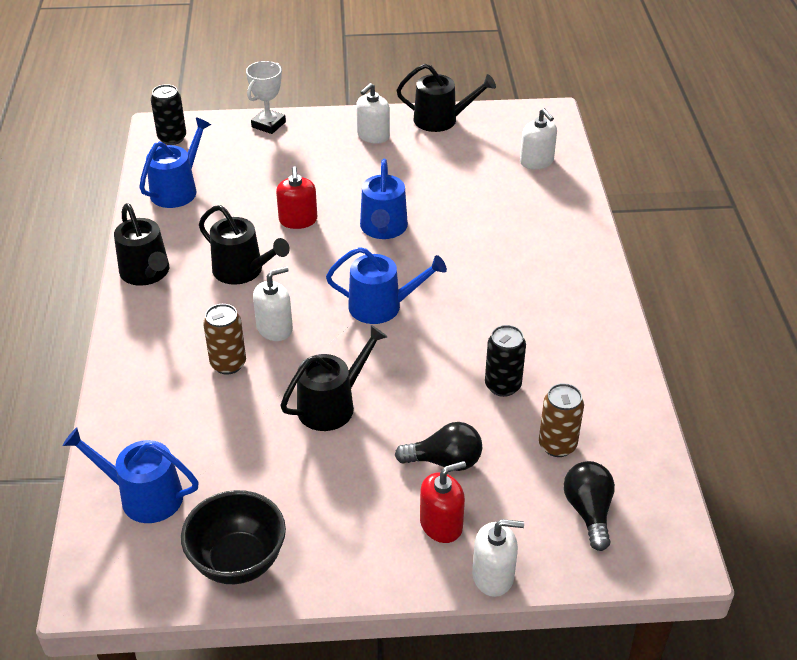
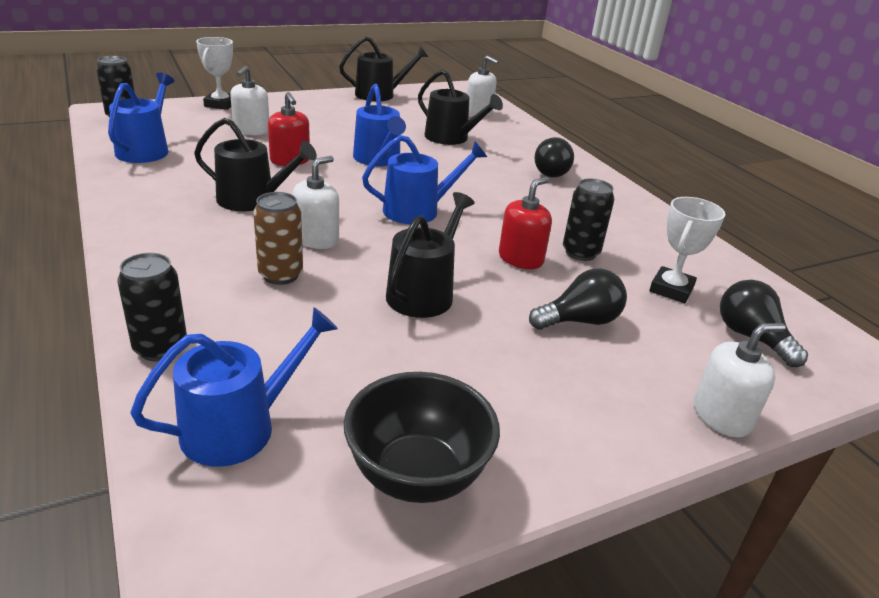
camera: 25 degrees left, 10 degrees down
blue watering can [63,427,199,523] -> blue watering can turned 150 degrees clockwise [130,307,338,467]
black watering can [114,203,169,286] -> black watering can moved to [418,70,503,145]
white soap dispenser [356,83,390,144] -> white soap dispenser moved to [230,66,269,135]
red soap dispenser [420,461,466,543] -> red soap dispenser moved to [499,177,552,269]
brown can [539,383,584,457] -> white trophy [649,197,725,303]
none -> black can [117,253,187,362]
none -> black light bulb [534,137,574,177]

